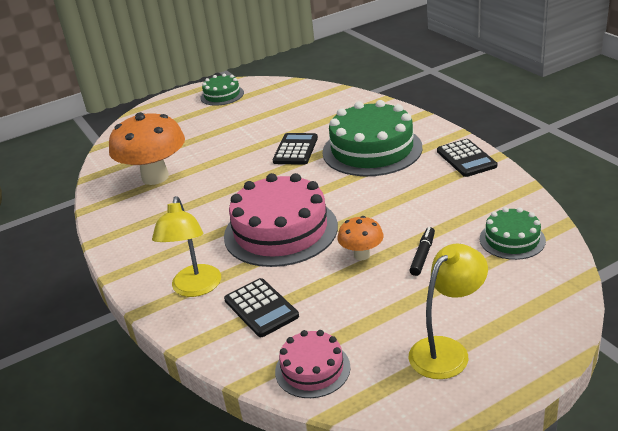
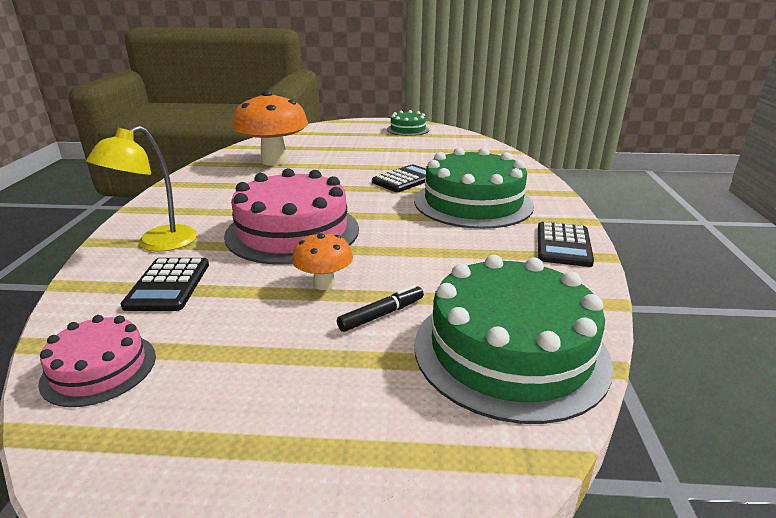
camera: 30 degrees right, 5 degrees down
yellow lamp [408,244,488,379] -> none
green cake [480,207,546,260] -> green cake [414,255,613,424], size x1.91

